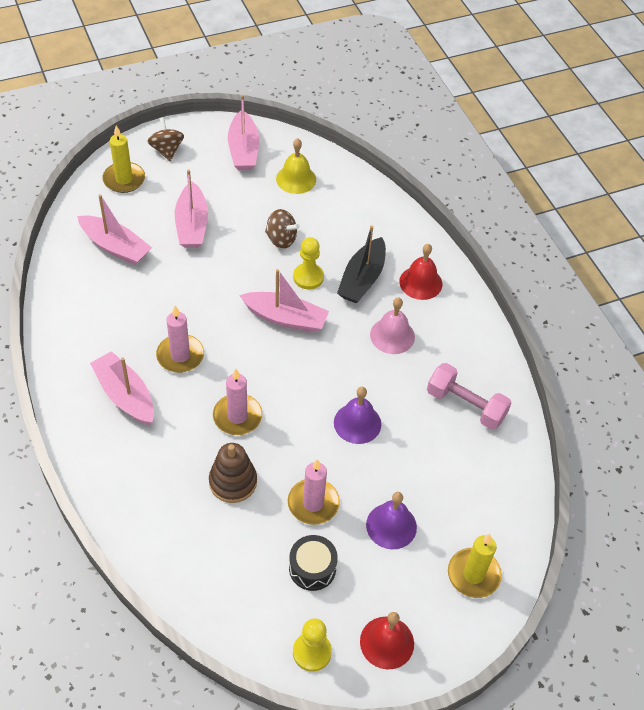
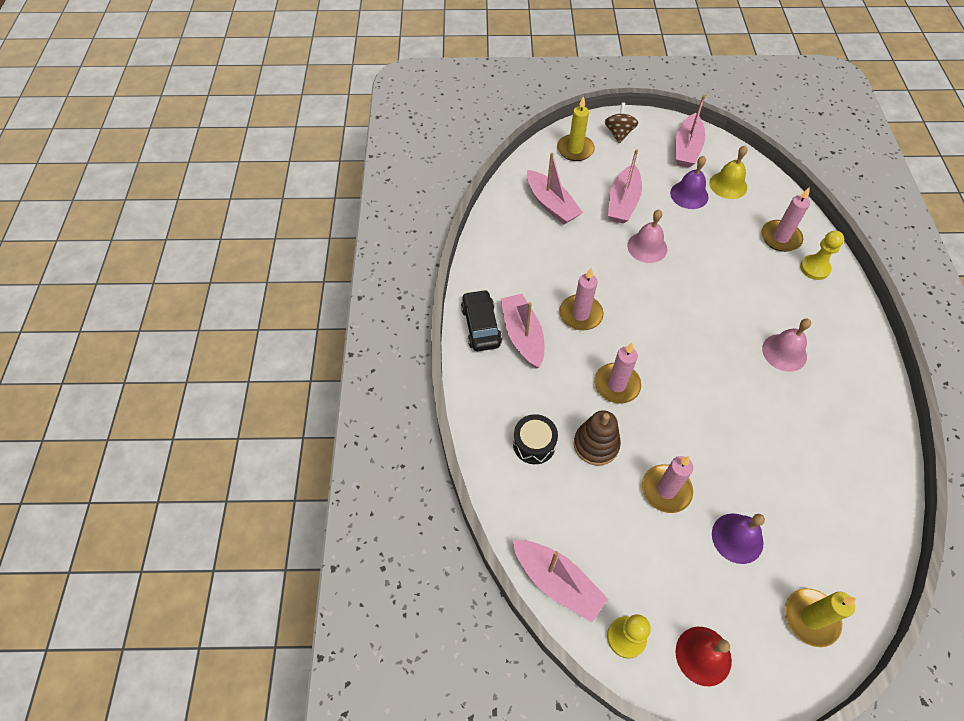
camera: 25 degrees right, 5 degrees up
pink boat [239,269,329,333] -> pink boat moved to [513,540,608,622]
brown spinning top [265,209,300,249] -> none
black drum [289,535,338,591] -> black drum moved to [513,414,558,464]
yellow pawn [293,237,324,289] -> yellow pawn moved to [800,231,844,280]
purple bell [334,387,381,444] -> purple bell moved to [670,156,709,209]
black boat [337,225,386,304] -> none
red bell [399,244,442,300] -> none
pink dumbbell [427,363,512,430] -> none
none -> black car [461,289,502,351]
none -> pink bell [627,209,667,263]
none -> pink candle [761,187,810,252]

